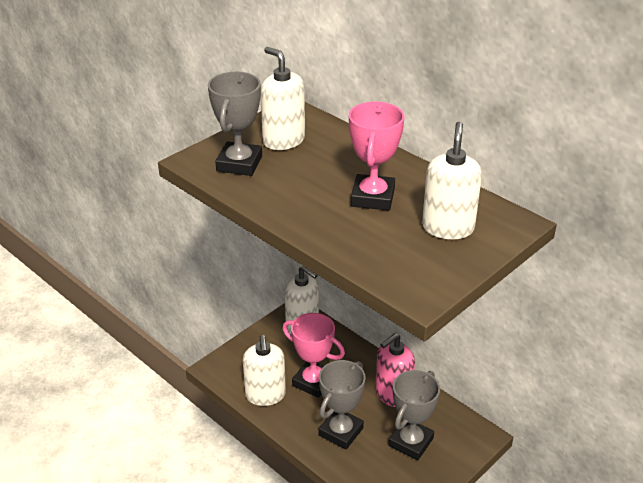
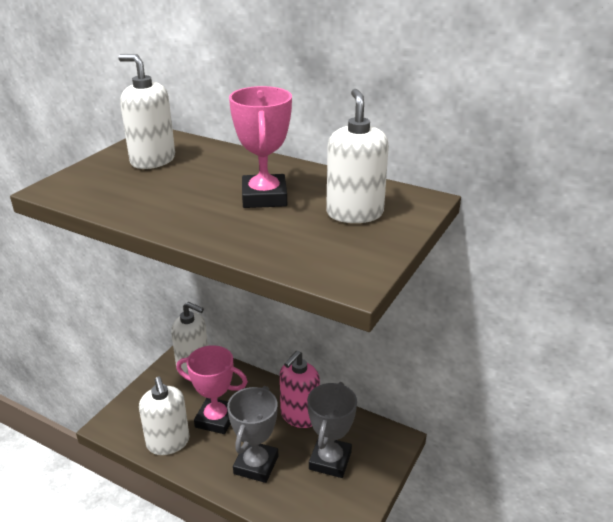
camera: 15 degrees left, 5 degrees down
grey trophy [208,72,262,176] -> none

